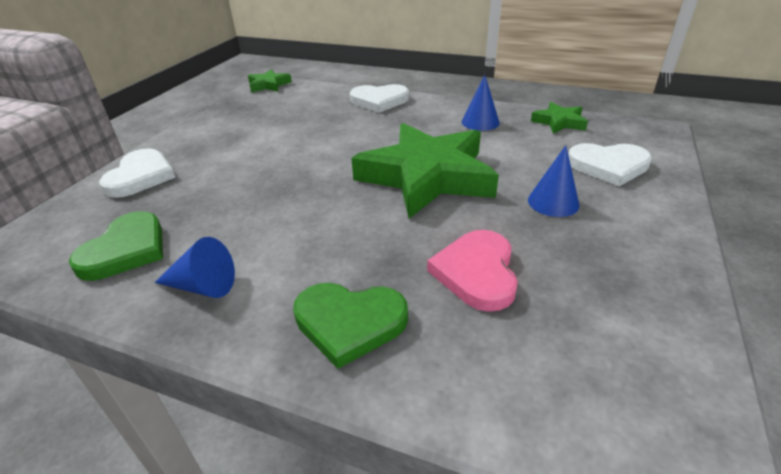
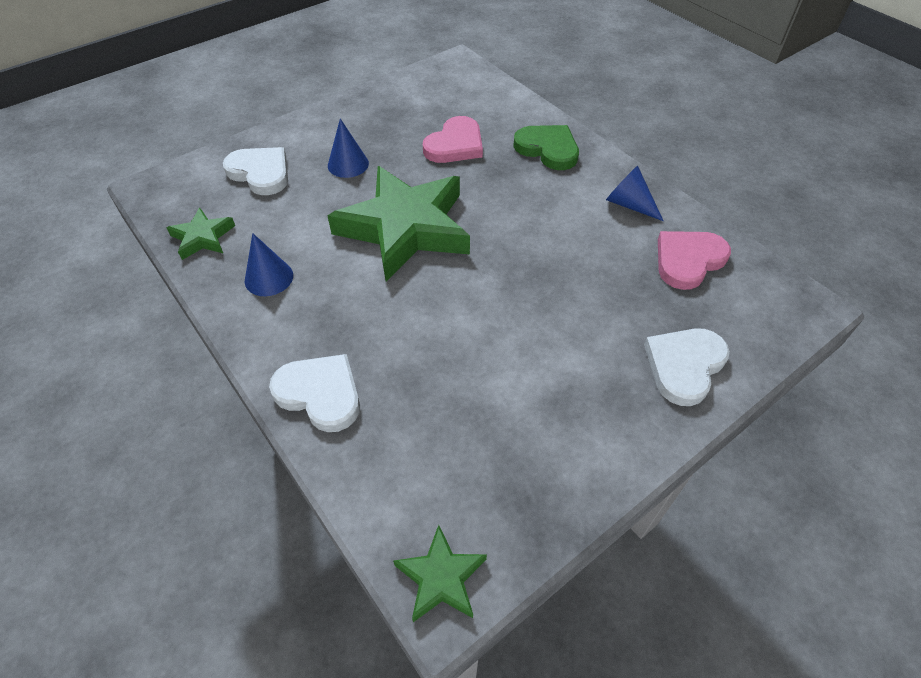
camera: 150 degrees left, 15 degrees up
green heart [69,211,163,281] -> pink heart [658,231,731,290]

